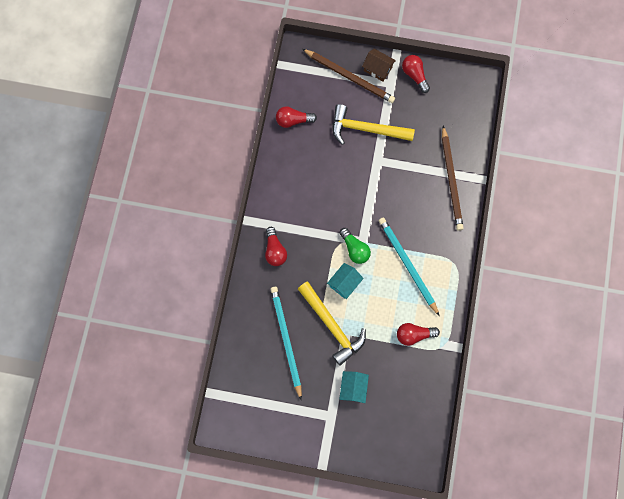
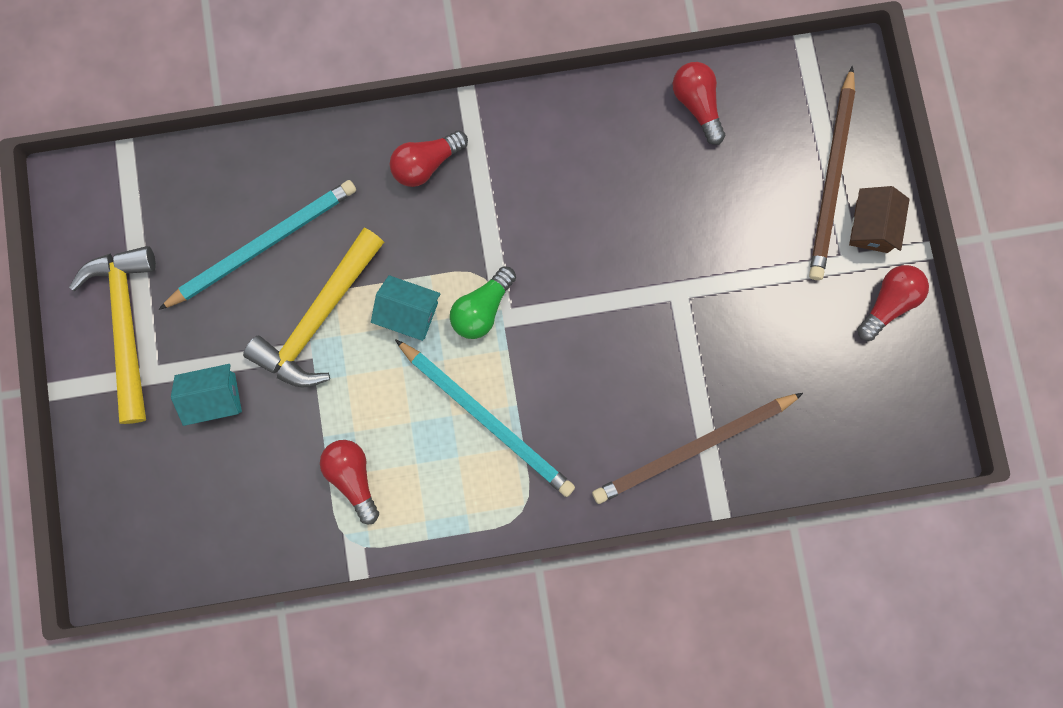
camera: 70 degrees right, 5 degrees up
yellow hammer [333,104,415,145] -> yellow hammer moved to [69,246,156,424]
turquoise pencil [378,217,439,316] -> turquoise pencil turned 90 degrees clockwise [395,339,575,497]

